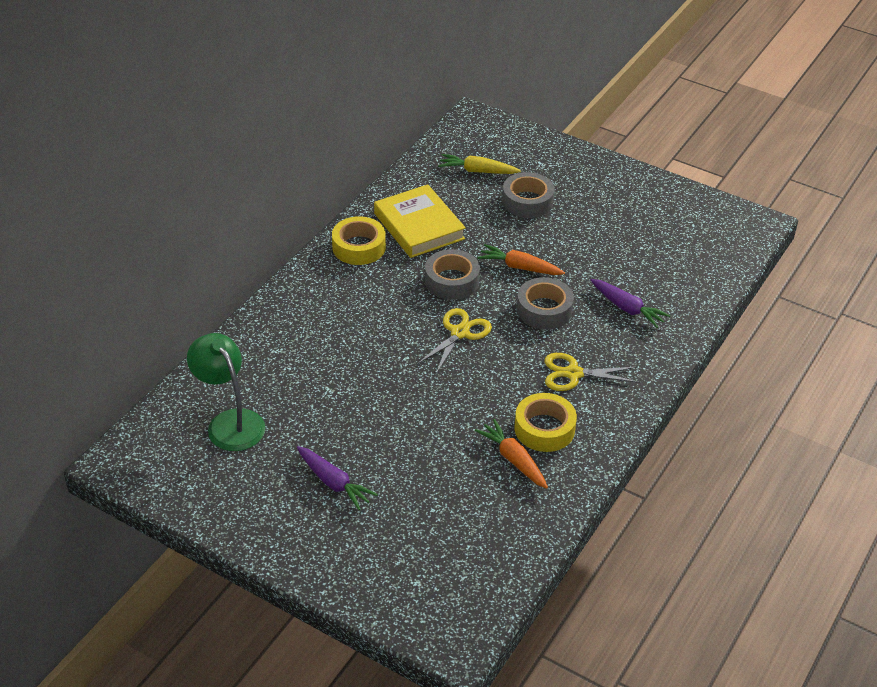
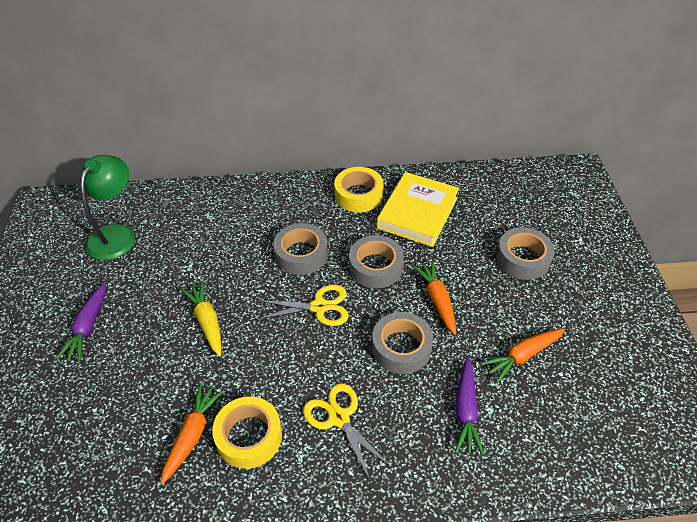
camera: 55 degrees right, 5 degrees up
yellow carrot [438,154,521,174] -> yellow carrot moved to [181,281,222,357]
none -> grey tape [273,223,328,275]
none -> orange carrot [481,328,565,383]

